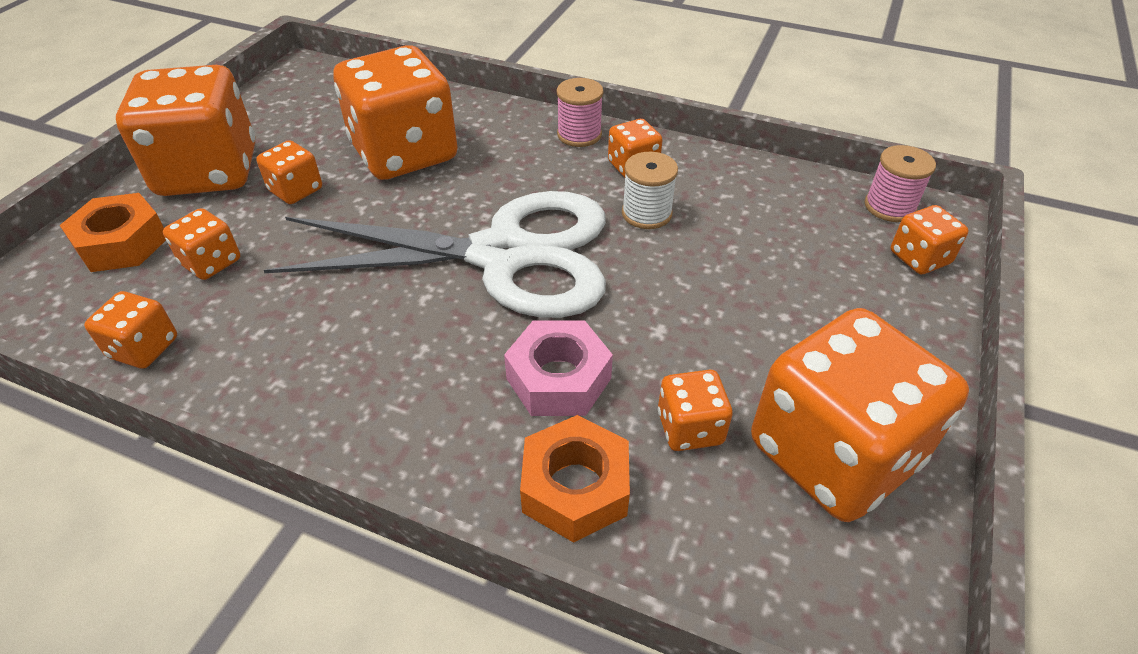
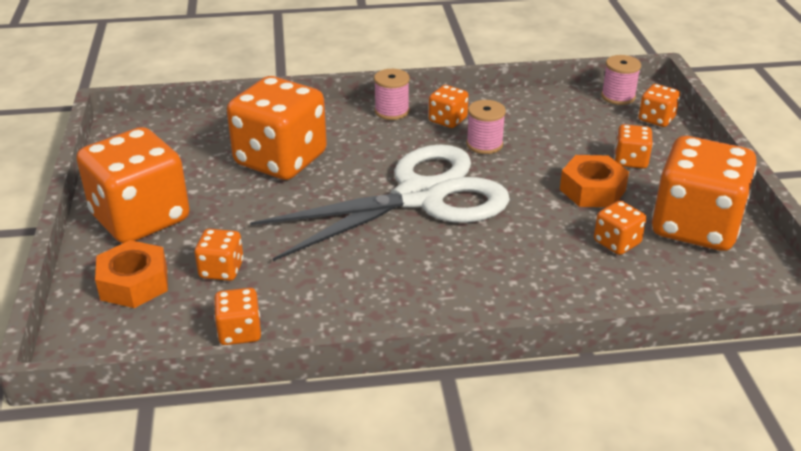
camera: 30 degrees left, 10 degrees down
orange dice [256,140,322,204] -> orange dice moved to [614,124,653,169]
pink nut [504,320,613,416] -> none
orange nut [520,415,630,543] -> orange nut moved to [560,155,629,207]
white spool [622,152,678,229] -> pink spool [466,100,506,154]

